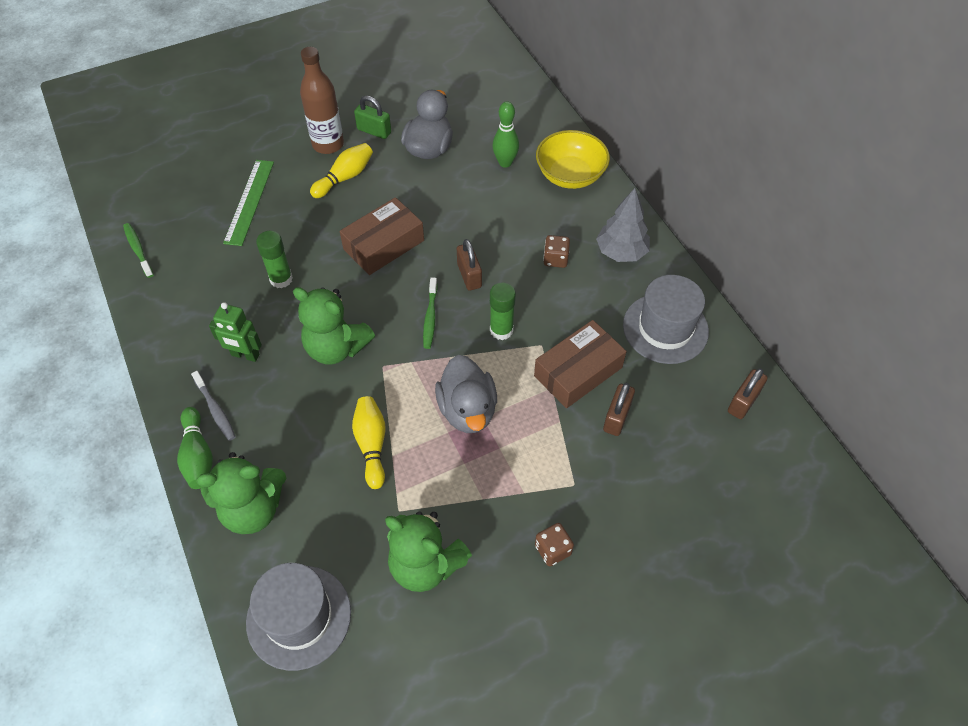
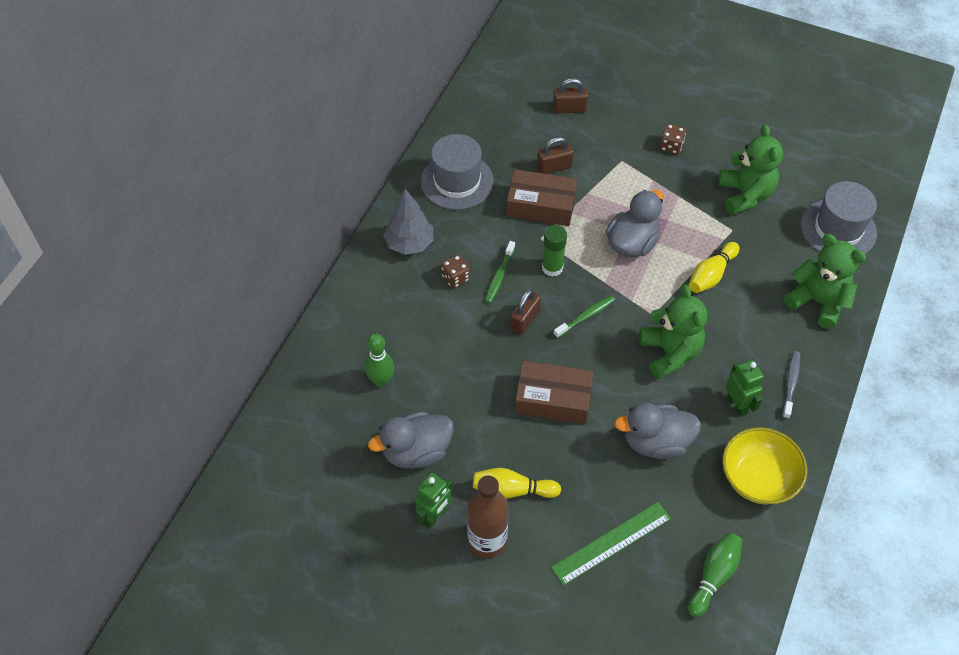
camera: 130 degrees left, 0 degrees up
green toothbrush [123,223,154,278] -> green toothbrush moved to [485,241,515,303]
green bowling pin [177,407,213,489] -> green bowling pin moved to [688,533,742,617]
green glue stick [256,231,293,288] -> grey duck [614,403,701,459]
green padlock [354,95,391,139] -> green robot [415,473,453,528]
yellow bowl [536,130,610,189] -> yellow bowl moved to [722,427,807,505]
brown padlock [728,368,768,419] -> brown padlock moved to [553,78,588,114]

